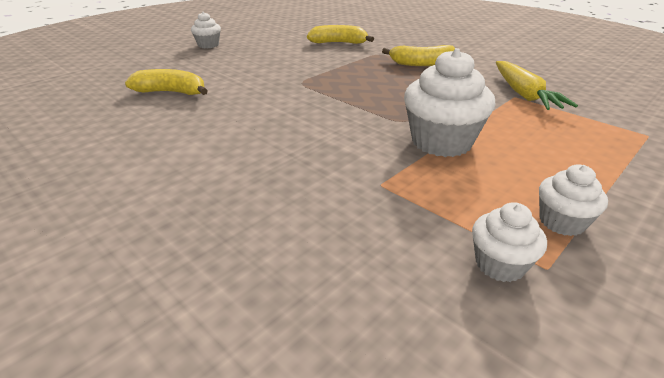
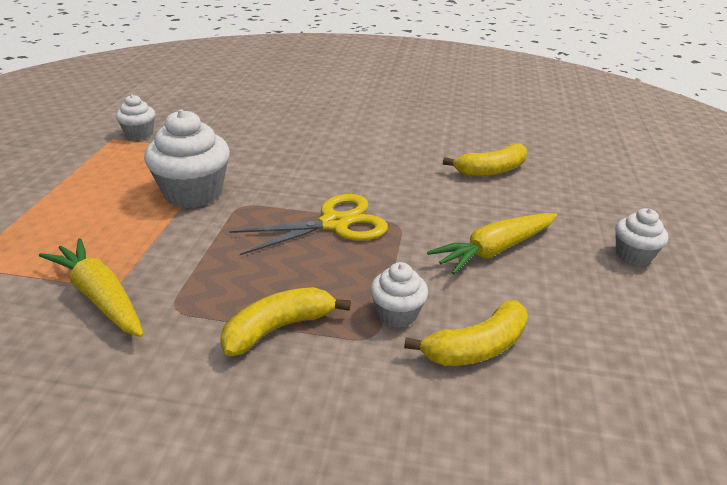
camera: 145 degrees right, 0 degrees up
white cupcake [539,164,608,236] -> white cupcake moved to [370,262,428,328]
none -> yellow scissors [229,194,388,255]
none -> yellow carrot [427,213,557,274]

